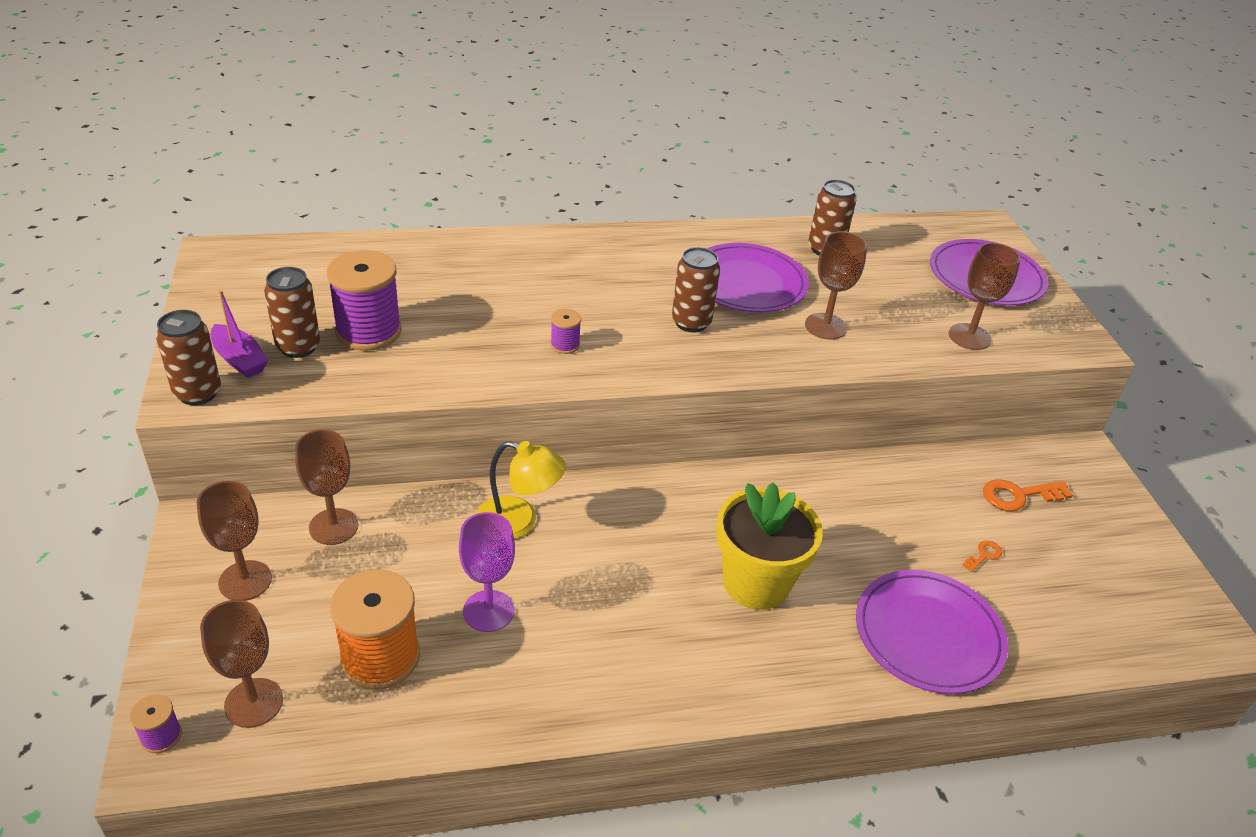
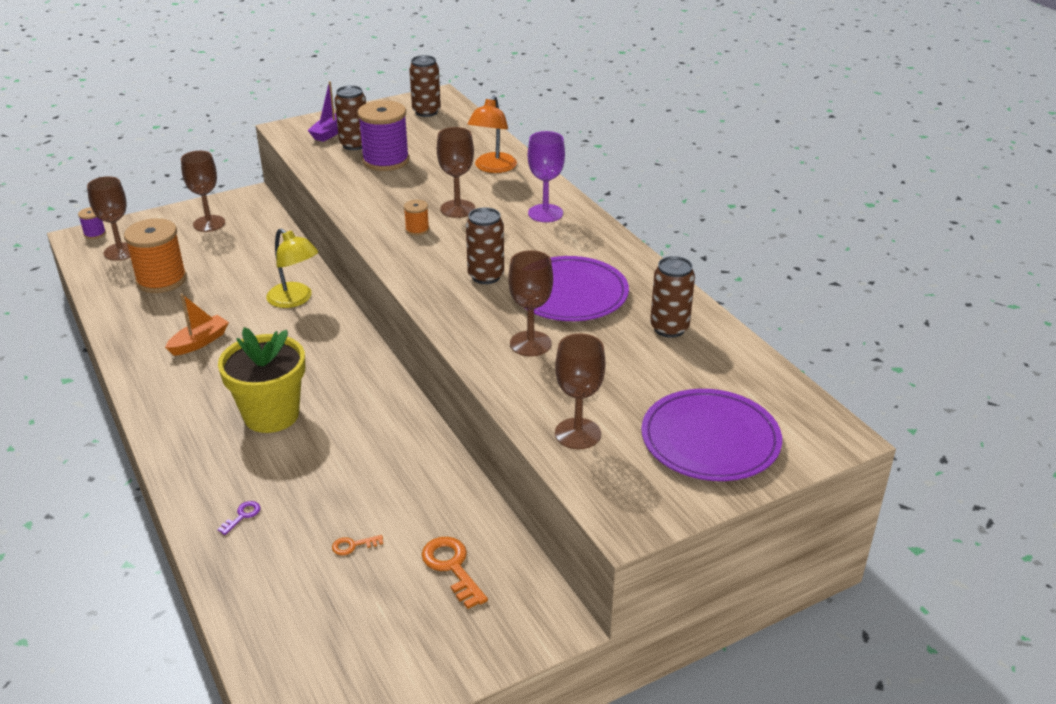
camera: 75 degrees right, 5 degrees down
brown can [156,310,221,405] -> brown can moved to [409,55,441,117]
brown goblet [295,429,358,545] -> brown goblet moved to [437,127,475,218]
purple goblet [459,512,515,632] -> purple goblet moved to [528,131,565,222]
yellow lamp [476,441,566,539] -> yellow lamp turned 45 degrees counterclockwise [266,228,318,308]
purple spool [550,309,581,354] -> orange spool [404,200,429,236]
purple plate [856,570,1008,694] -> purple key [217,501,260,535]
orange key [962,541,1002,572] -> orange key turned 135 degrees clockwise [332,535,383,555]
none -> orange boat [165,294,229,356]
none -> orange lamp [468,96,517,173]

